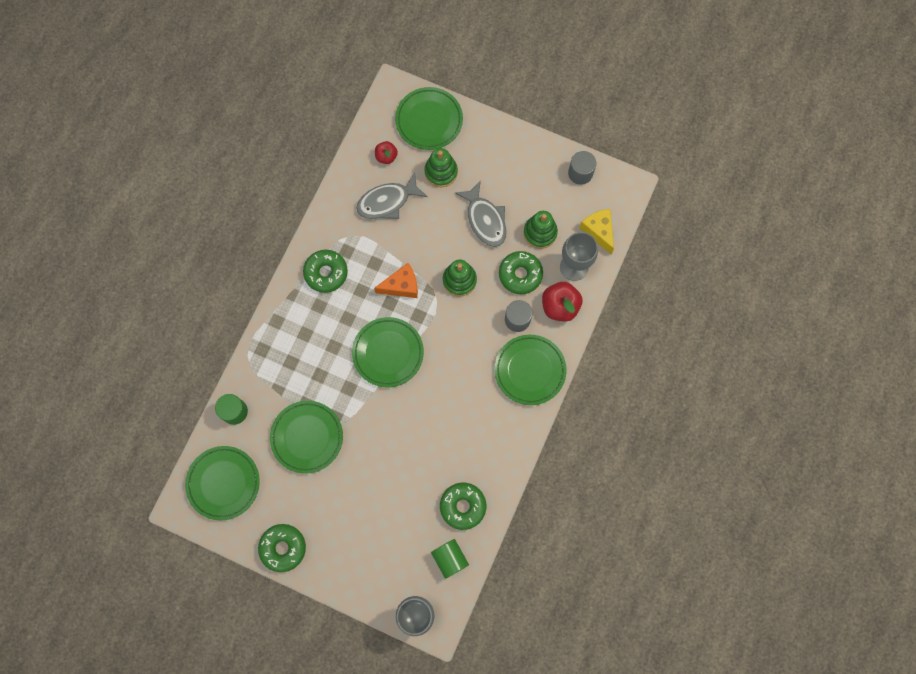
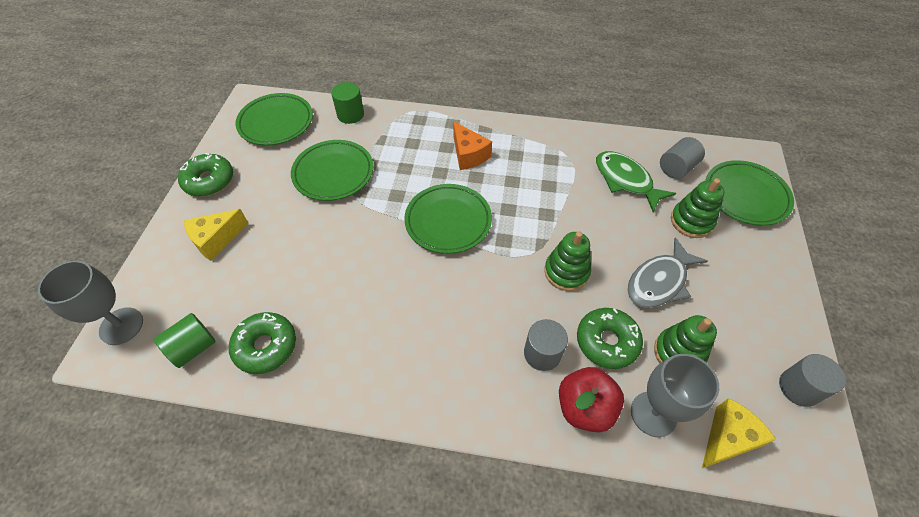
camera: 75 degrees right, 20 degrees down
green donut [303,250,348,293] -> none
grey fish [356,173,427,219] -> green fish [596,151,676,212]
orange cheese [374,263,418,298] -> orange cheese moved to [453,121,492,170]
red apple [375,141,398,164] -> grey cylinder [660,137,705,179]
green plate [494,334,567,405] -> none
none -> yellow cheese [184,209,248,261]

